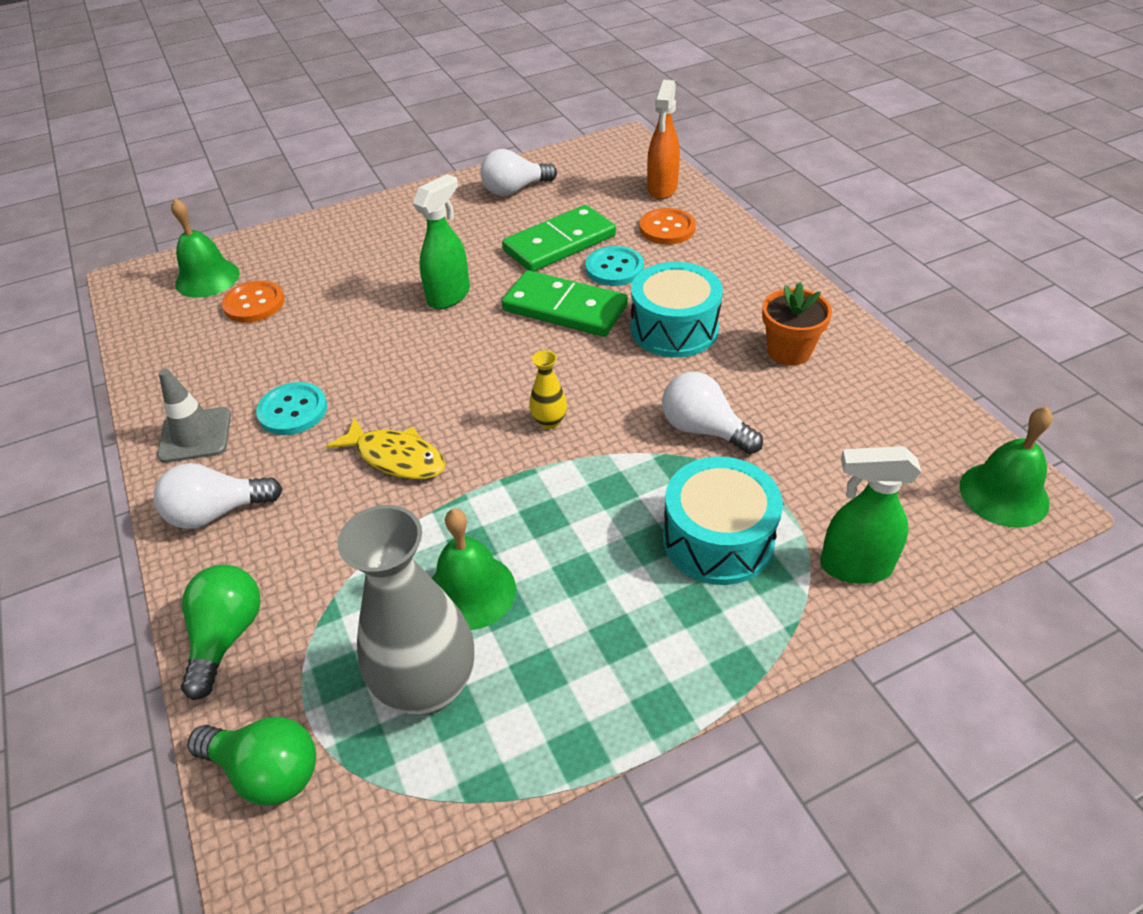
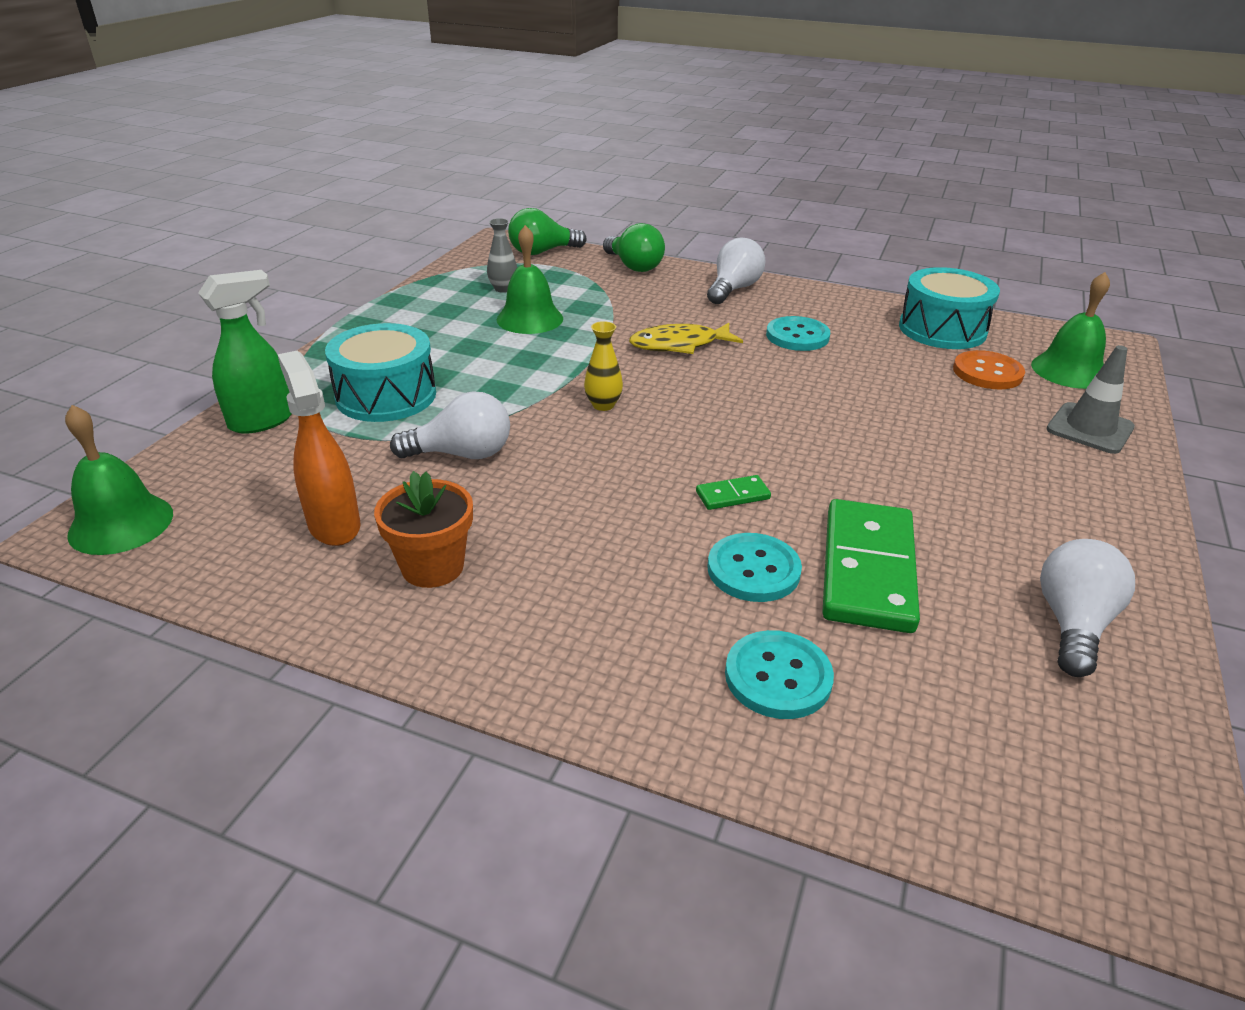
camera: 135 degrees right, 10 degrees down
grey traffic cone [157,369,231,463] -> grey traffic cone moved to [1047,345,1135,454]
grey vase [338,505,474,715] -> grey vase [487,218,517,293], size x0.44
green spray bottle [413,174,470,309] -> none
green domino [502,270,628,337] -> green domino [696,475,771,510], size x0.44
turquoise drum [631,262,723,358] -> turquoise drum moved to [899,267,1000,349]
orange button [640,208,696,244] -> turquoise button [725,630,834,719]
orange spray bottle [647,80,680,199] -> orange spray bottle moved to [277,351,360,546]

